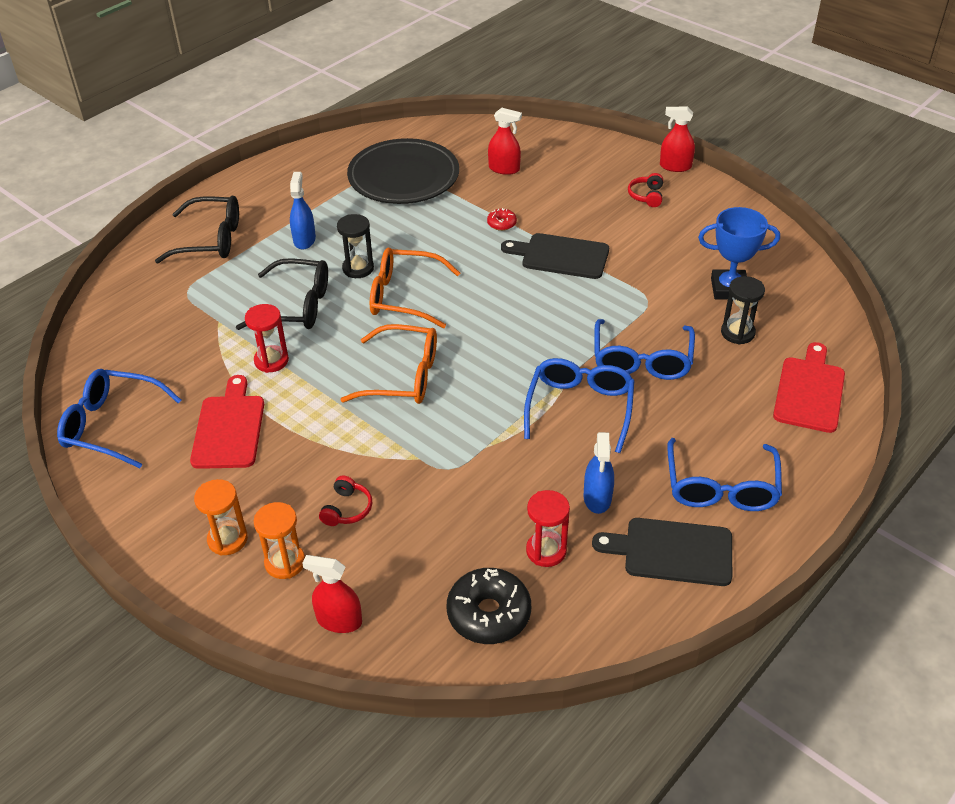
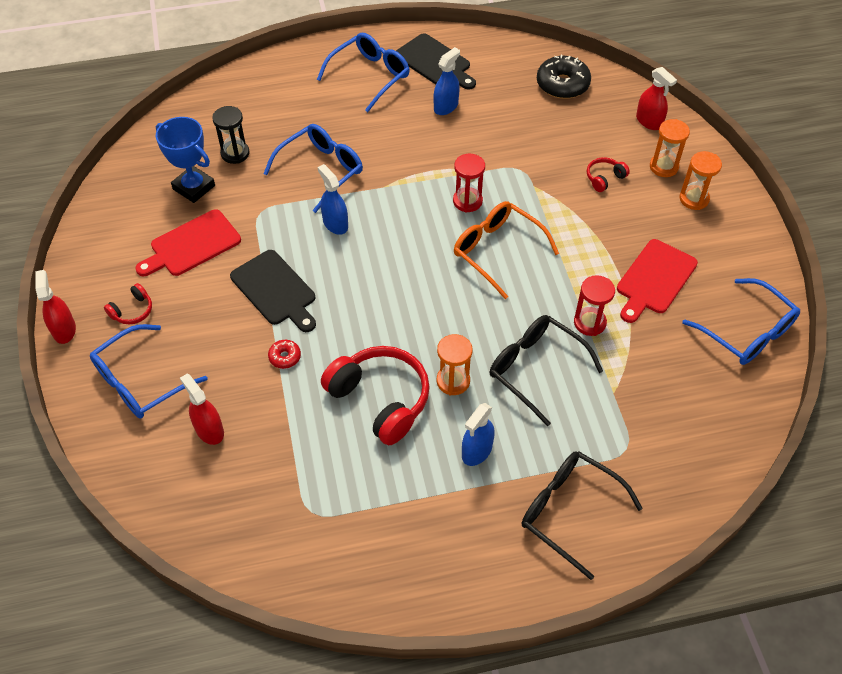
camera: 145 degrees left, 10 degrees up
black hourglass [337,214,374,278] -> orange hourglass [436,334,473,396]
black plate [347,138,459,204] -> none
orange glasses [370,247,460,328] -> none
blue glasses [524,358,634,453] -> blue glasses moved to [90,324,208,419]
red hourglass [526,490,570,567] -> red hourglass moved to [453,154,485,213]
red spray bottle [660,106,695,172] -> red spray bottle turned 150 degrees counterclockwise [35,270,76,344]
red cutting board [773,342,845,433] -> red cutting board moved to [135,209,241,276]
none -> blue spray bottle [318,164,348,235]
none -> red headphones [321,346,430,445]

